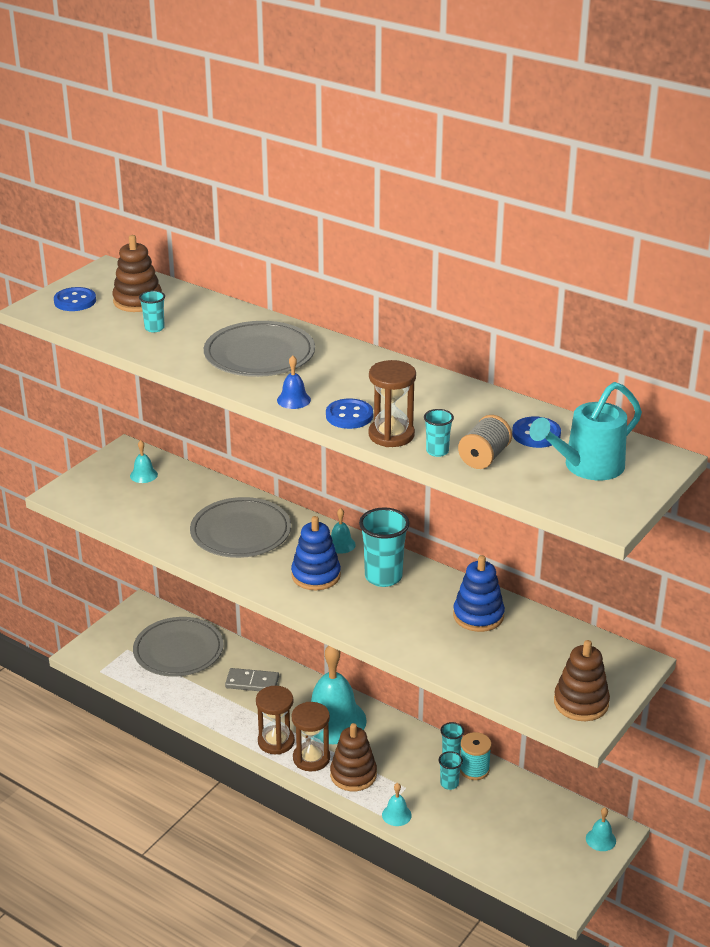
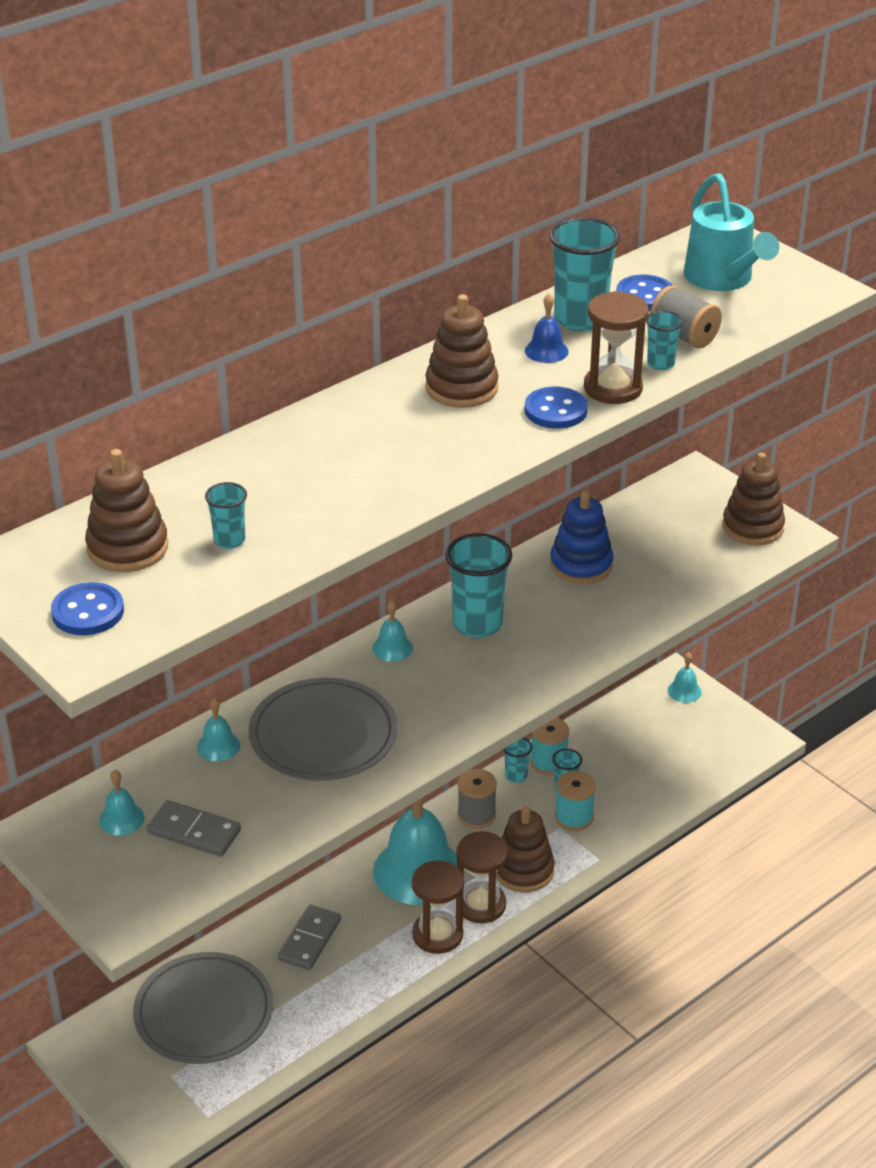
camera: 75 degrees left, 5 degrees up
grey plate [204,321,315,377] -> none
blue bell [277,355,311,409] -> blue bell moved to [525,294,568,363]
blue stacking toy [291,516,341,590] -> none
turquoise bell [382,783,412,826] -> turquoise bell moved to [197,698,240,761]
none -> grey domino [147,800,241,857]
none -> brown stacking toy [425,294,499,408]
none -> grey spool [457,769,497,829]
none -> turquoise cup [549,217,621,331]
none -> turquoise spool [555,771,596,831]

